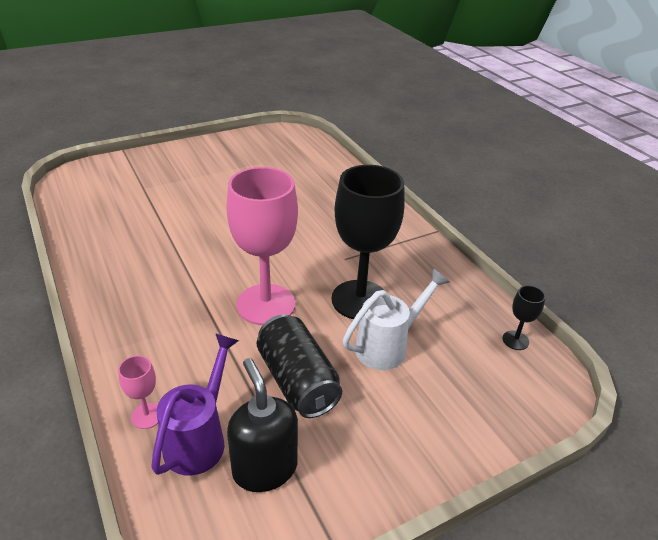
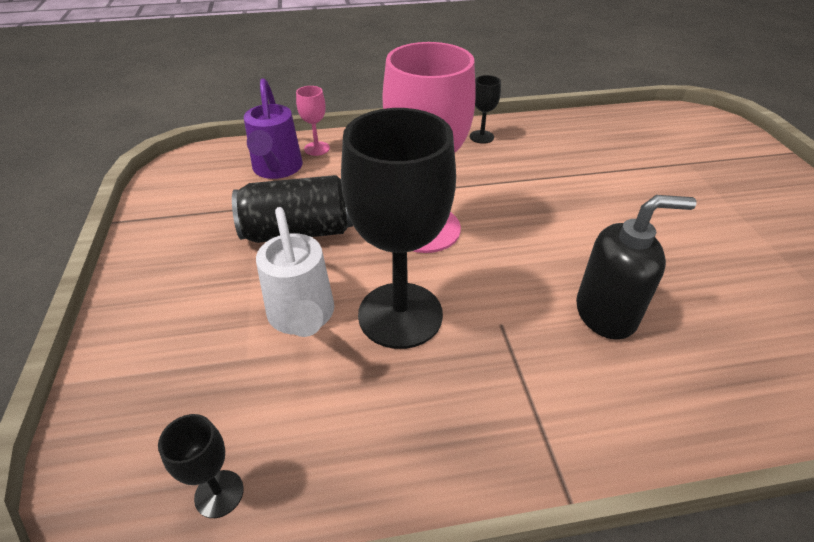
camera: 110 degrees right, 5 degrees up
purple watering can [151,333,239,476] -> purple watering can turned 45 degrees clockwise [244,78,303,179]
black soap dispenser [227,358,298,492] -> black soap dispenser moved to [576,195,697,340]
none -> black goblet [470,75,501,144]

